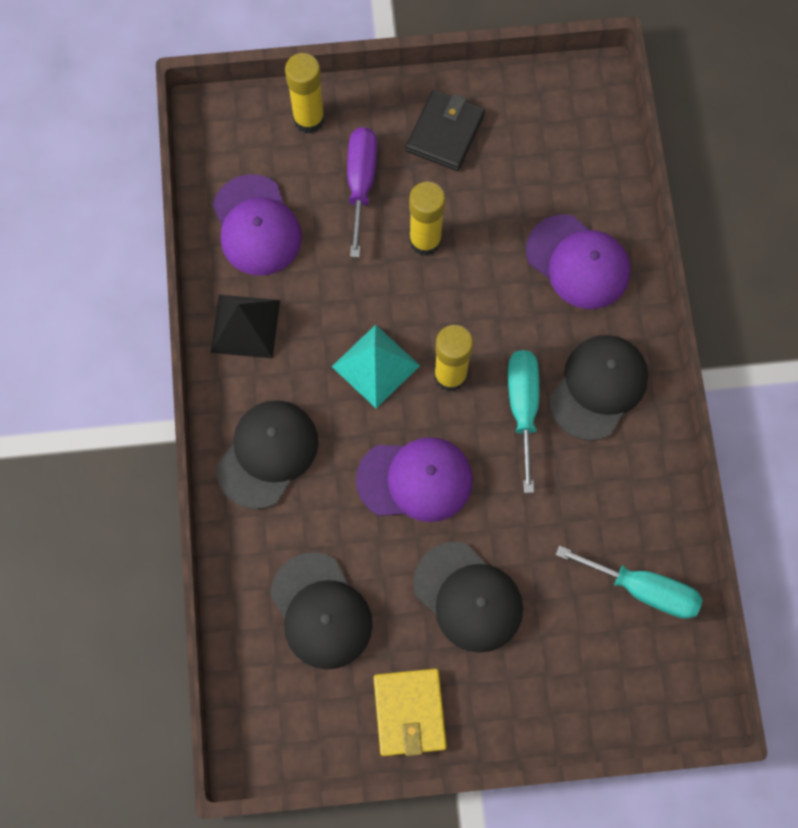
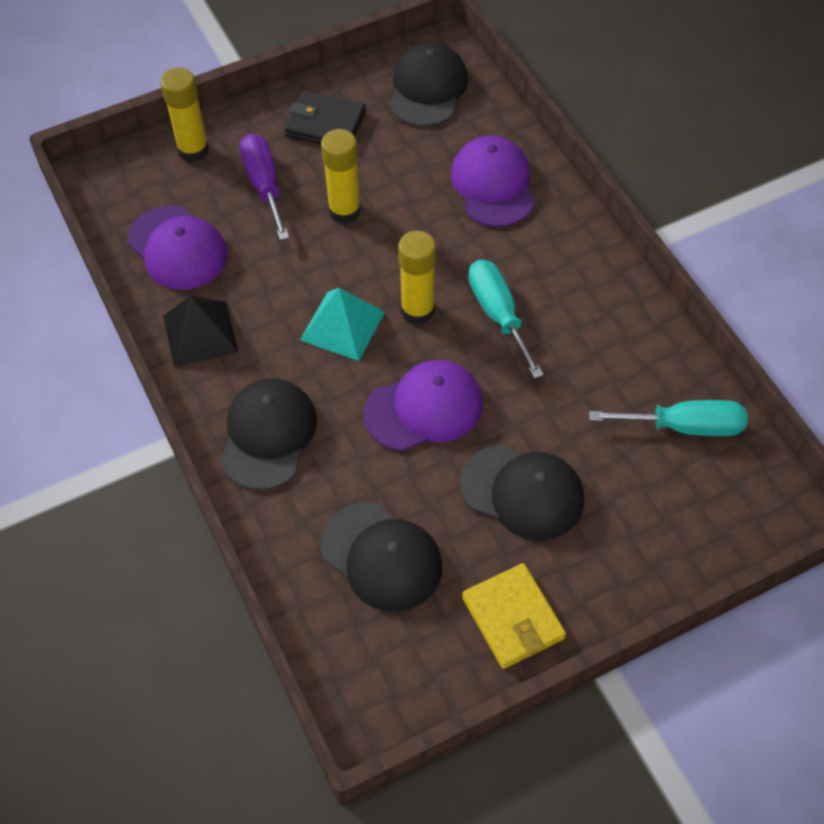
camera: 20 degrees left, 15 degrees down
black wallet [406,90,485,171] -> black wallet turned 75 degrees counterclockwise [284,90,366,144]
purple cap [526,214,630,309] -> purple cap turned 120 degrees counterclockwise [451,135,534,227]
black cap [549,335,648,441] -> black cap moved to [389,42,468,127]

